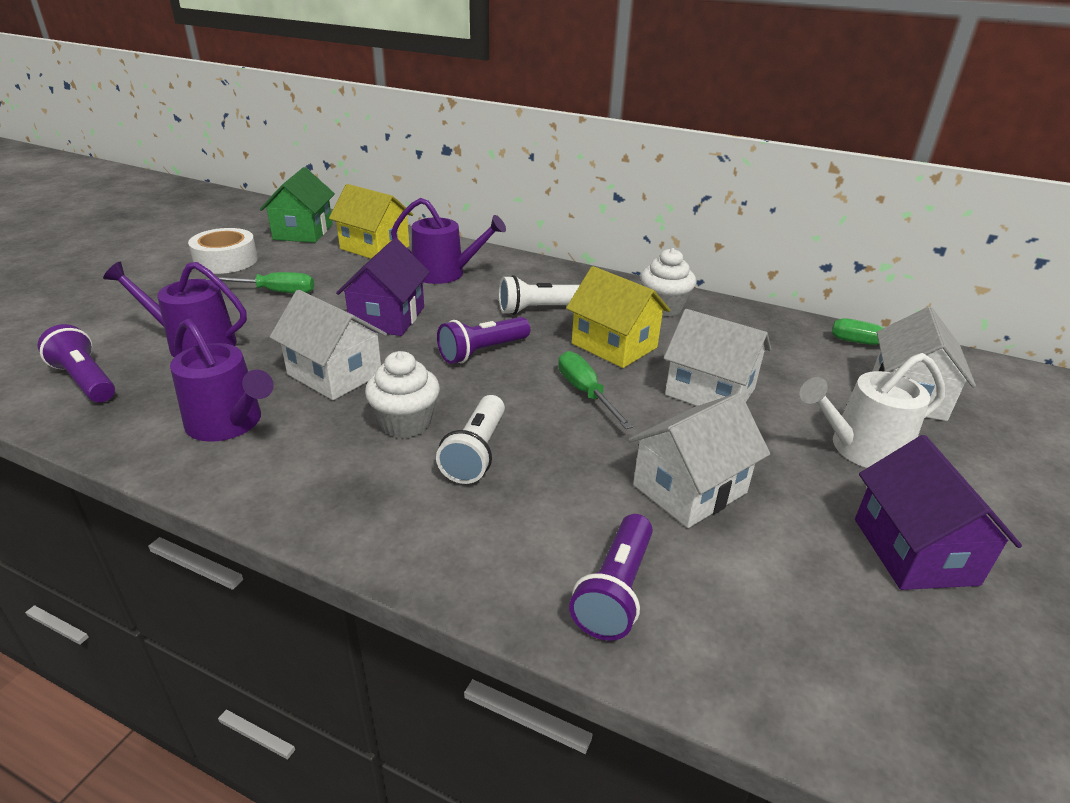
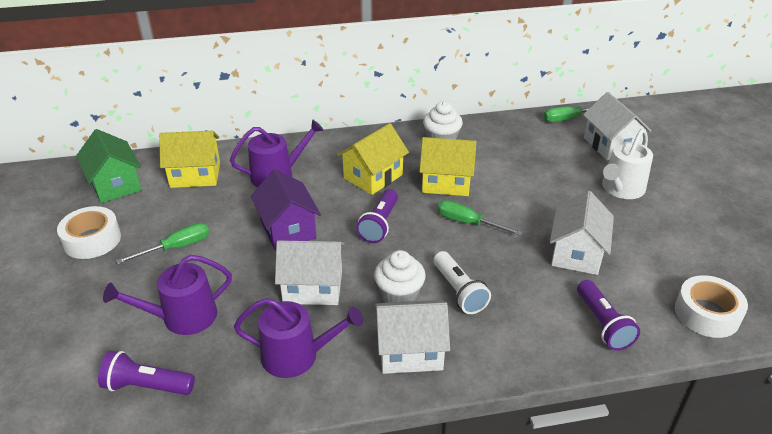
camera: 35 degrees left, 5 degrees up
white flashlight [499,275,580,315] -> yellow house [337,123,409,195]
white house [663,309,771,406] -> white house moved to [375,300,450,374]
purple house [855,435,1022,590] -> none
none -> white tape [675,275,748,338]

